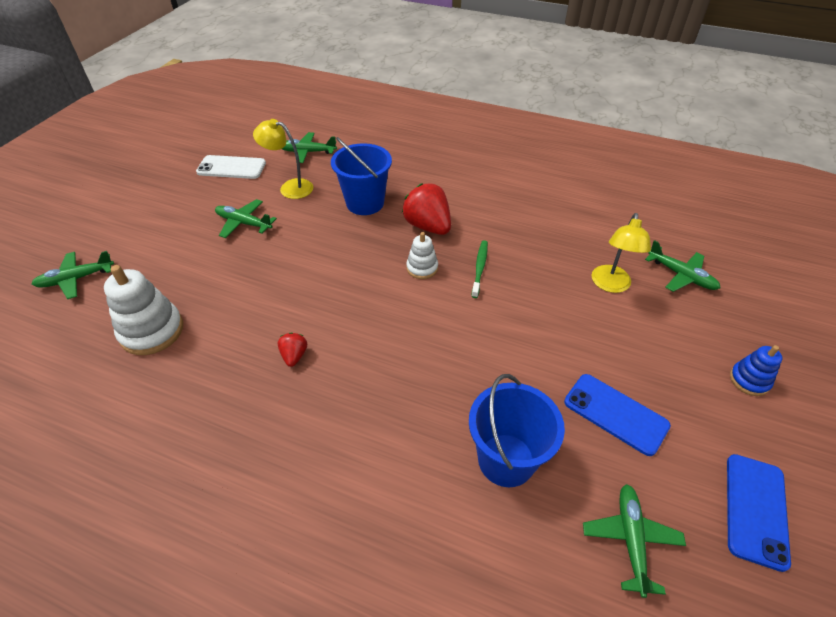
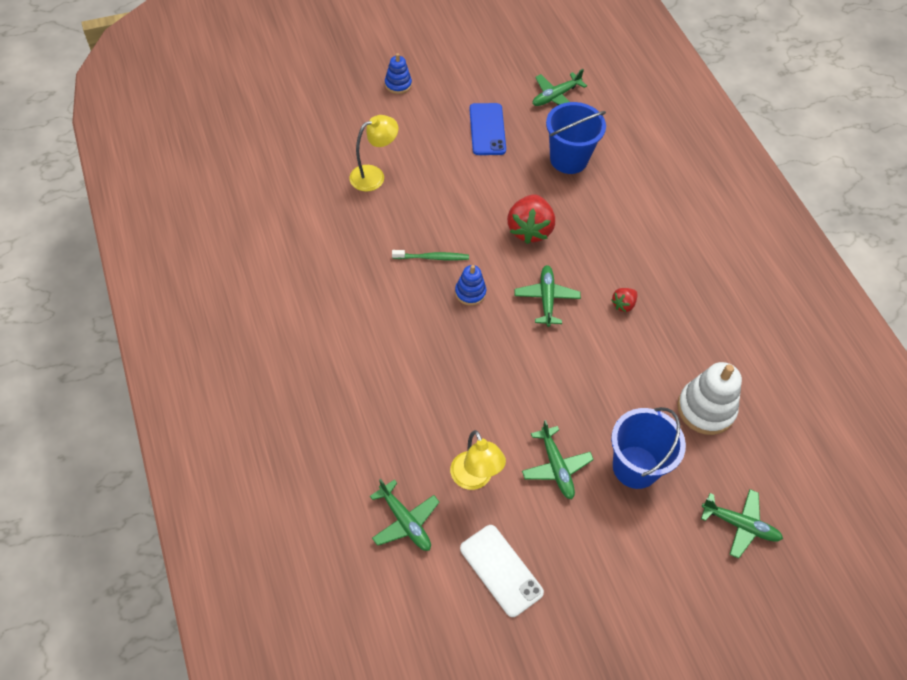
camera: 135 degrees left, 10 degrees up
blue bucket [331,137,392,215] -> blue bucket moved to [611,407,686,489]
red strawberry [402,183,451,235] -> red strawberry moved to [507,194,555,244]
white stacking toy [406,232,438,279] -> blue stacking toy [455,265,486,306]
green toothbrush [471,241,488,298] -> green toothbrush turned 150 degrees counterclockwise [392,250,469,260]
green plane [645,240,720,292] -> green plane moved to [515,265,581,327]
blue phone [727,454,791,572] -> none

